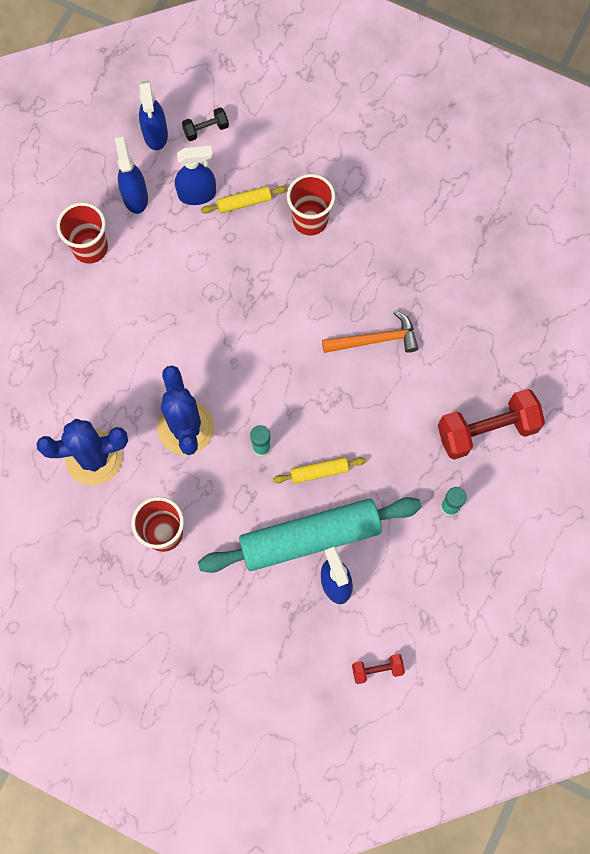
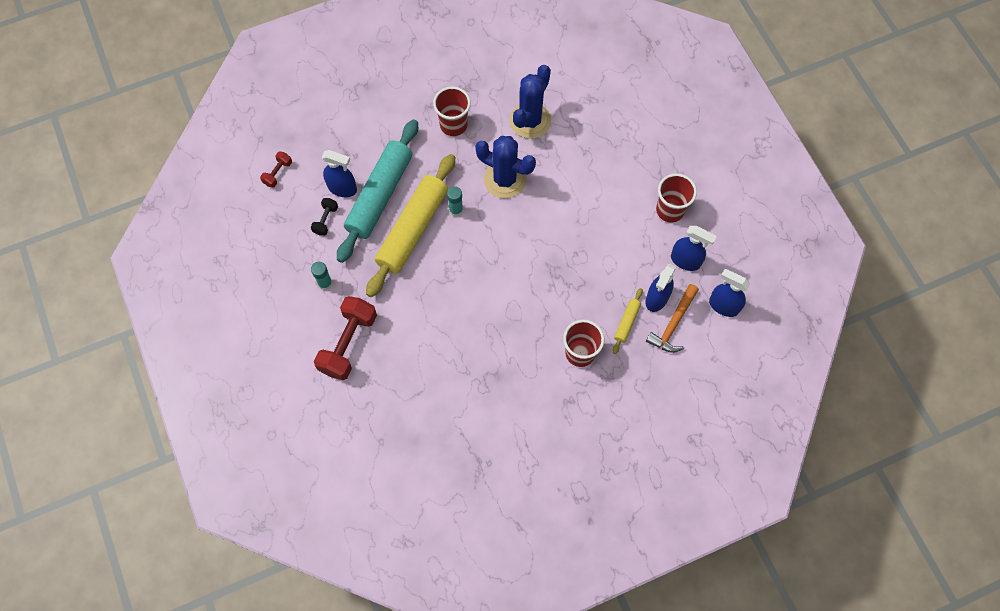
camera: 130 degrees right, 5 degrees down
black dumbbell [182,107,229,141] -> black dumbbell moved to [311,198,338,236]
yellow rolling pin [273,457,366,484] -> yellow rolling pin [366,154,455,297], size x2.37
orange hammer [322,310,419,353] -> orange hammer moved to [646,284,699,353]

